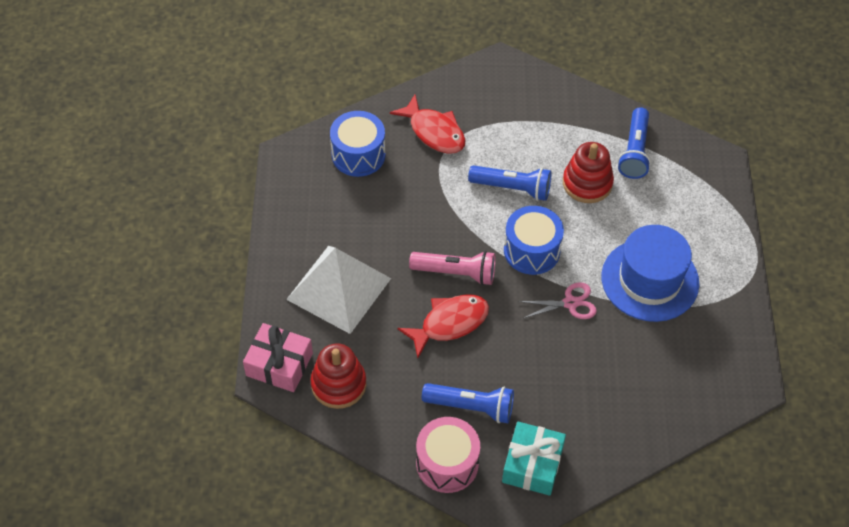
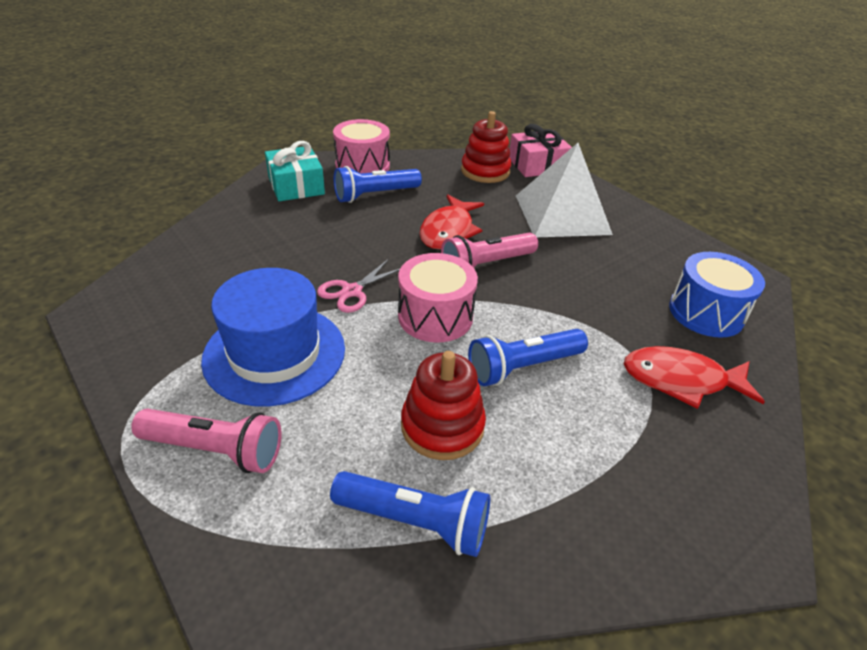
camera: 140 degrees right, 15 degrees down
blue drum [504,206,564,275] -> pink drum [398,253,478,343]
blue flashlight [618,107,651,179] -> blue flashlight turned 135 degrees clockwise [330,471,490,557]
none -> pink flashlight [131,409,282,473]

